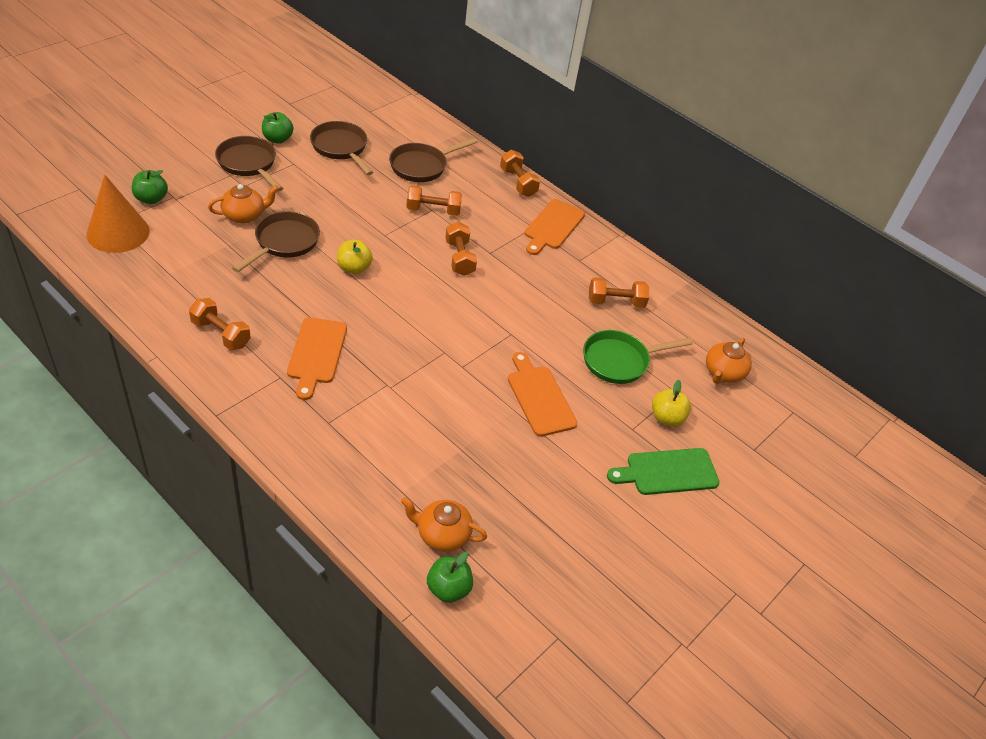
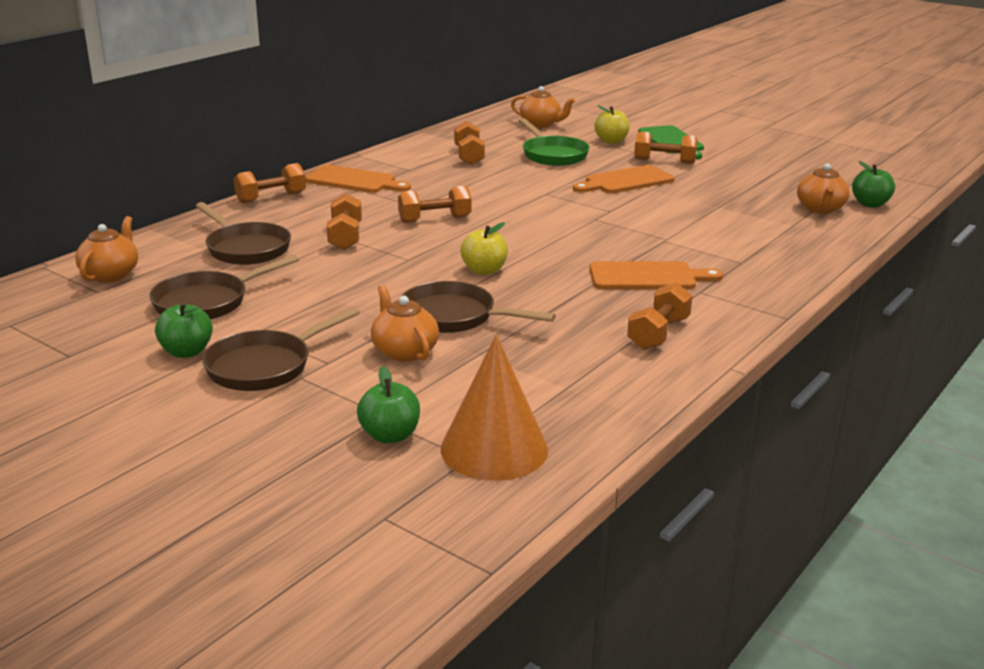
camera: 90 degrees left, 20 degrees down
none -> orange teapot [75,216,138,283]
none -> orange dumbbell [634,132,697,164]

